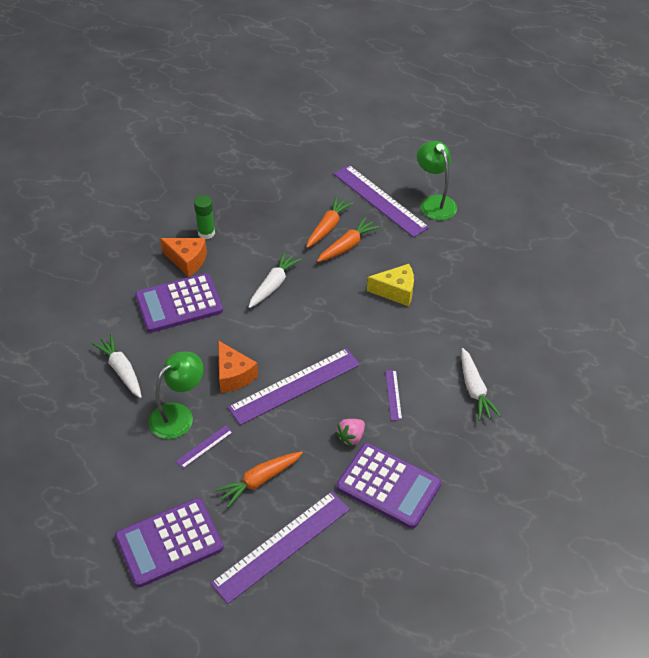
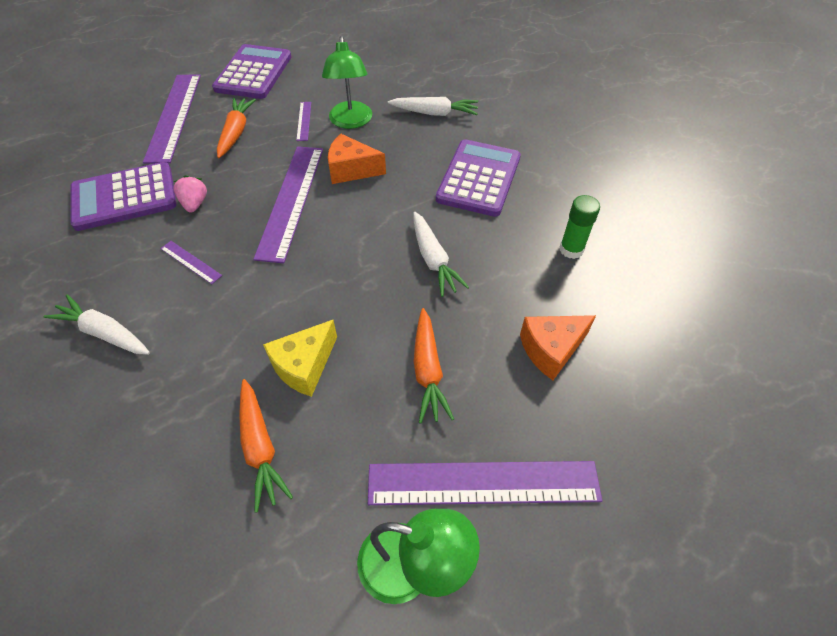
camera: 130 degrees right, 5 degrees up
orange cheese [160,238,207,277] -> orange cheese moved to [520,315,596,380]
orange carrot [306,196,353,248] -> orange carrot moved to [239,379,293,513]

